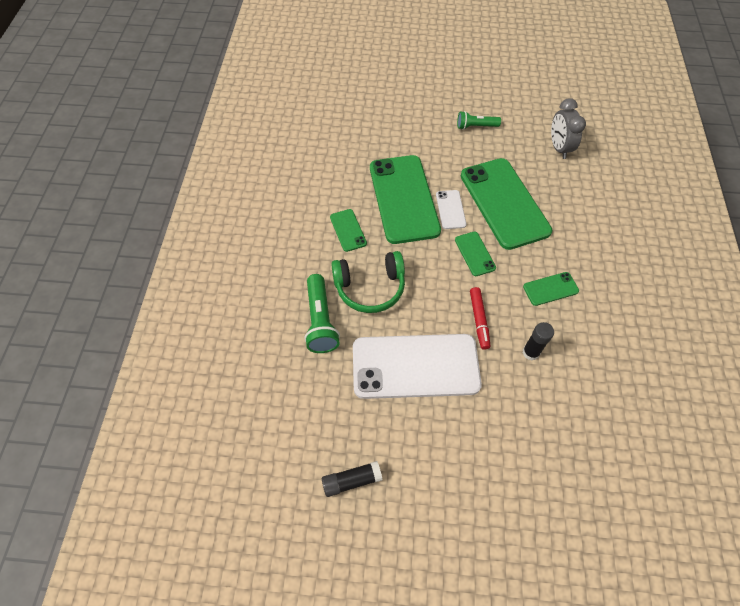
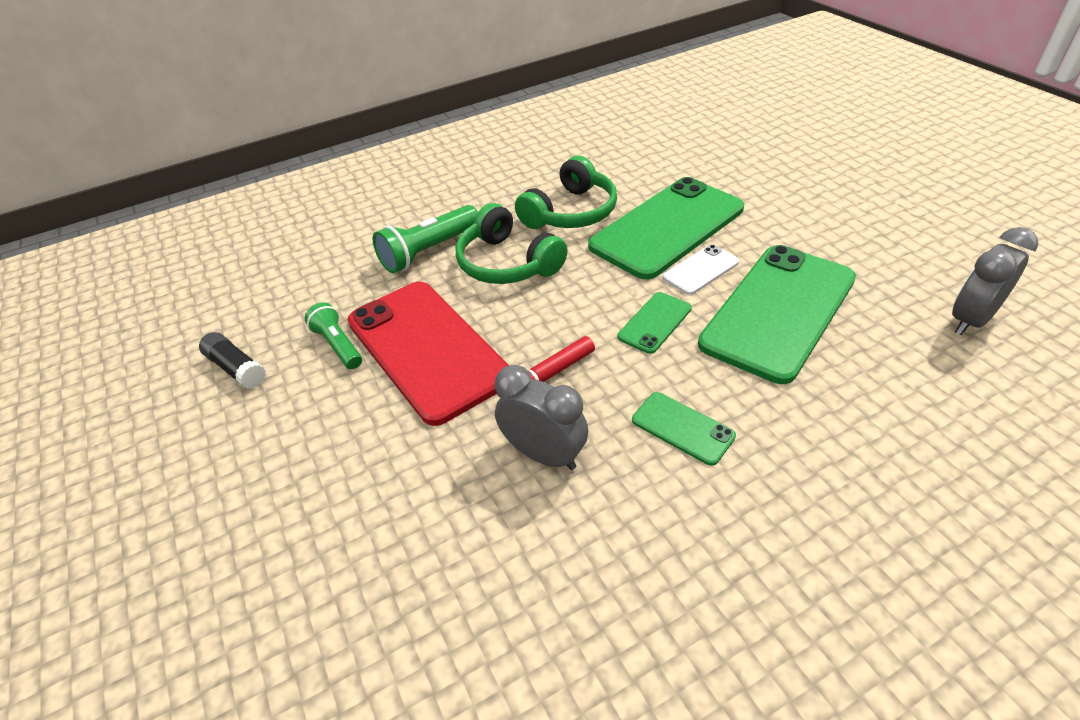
camera: 60 degrees right, 15 degrees down
green phone [330,209,367,252] -> green headphones [515,156,617,229]
white phone [353,334,482,399] -> red phone [348,282,509,426]
green flashlight [457,111,501,130] -> green flashlight moved to [305,302,362,369]
black glue stick [522,322,554,360] -> grey clock [495,365,588,470]

